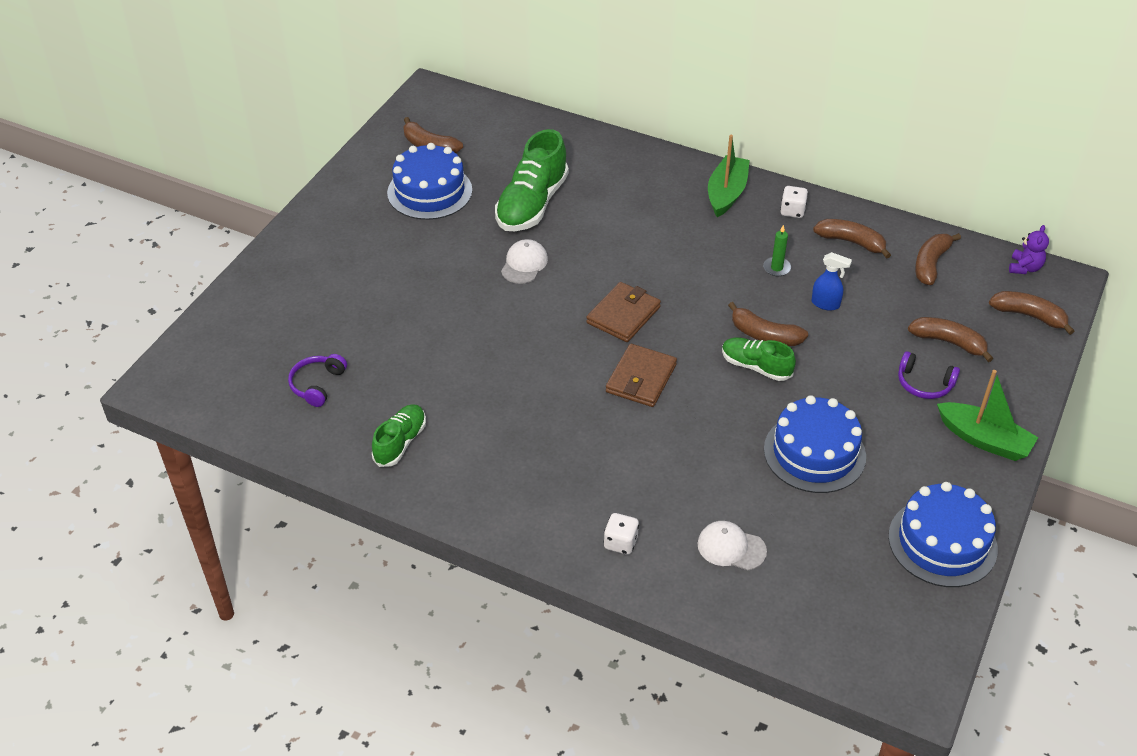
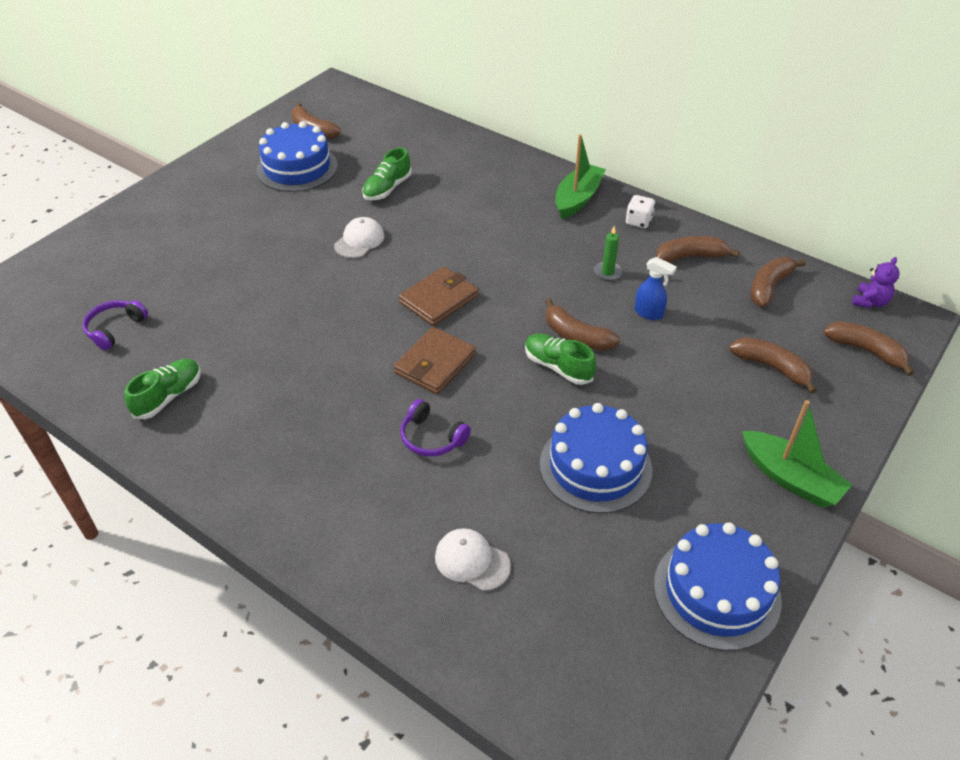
camera: 10 degrees right, 0 degrees up
green shoe [495,129,569,231] -> green shoe [362,148,412,200], size x0.58
white dice [604,513,639,555] -> none
brown banana [813,219,891,259] -> brown banana turned 45 degrees counterclockwise [656,236,740,263]
purple headphones [898,351,960,399] -> purple headphones moved to [400,399,471,456]

